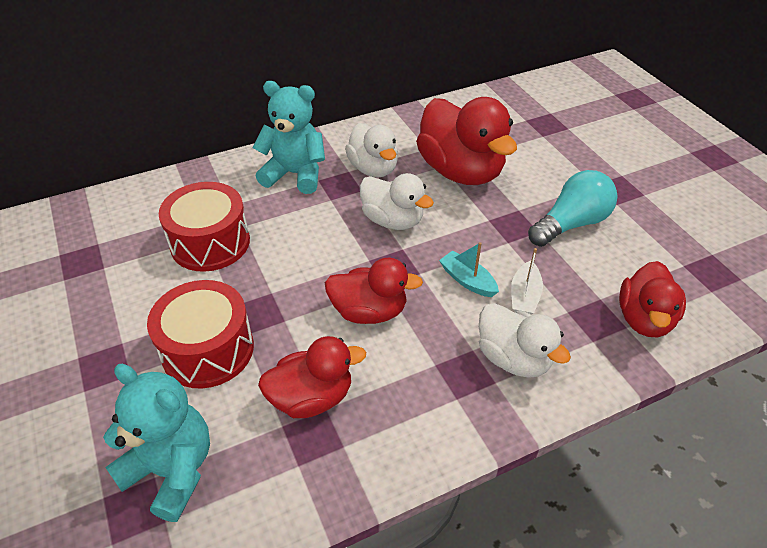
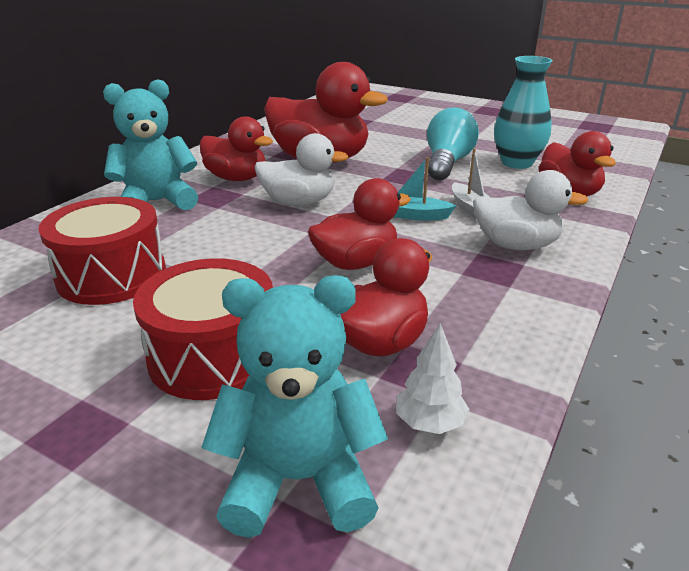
camera: 35 degrees left, 15 degrees down
white duck [345,123,398,178] -> red duck [200,116,273,181]
none -> white tree [396,323,469,434]
none -> turquoise vase [494,56,553,169]

